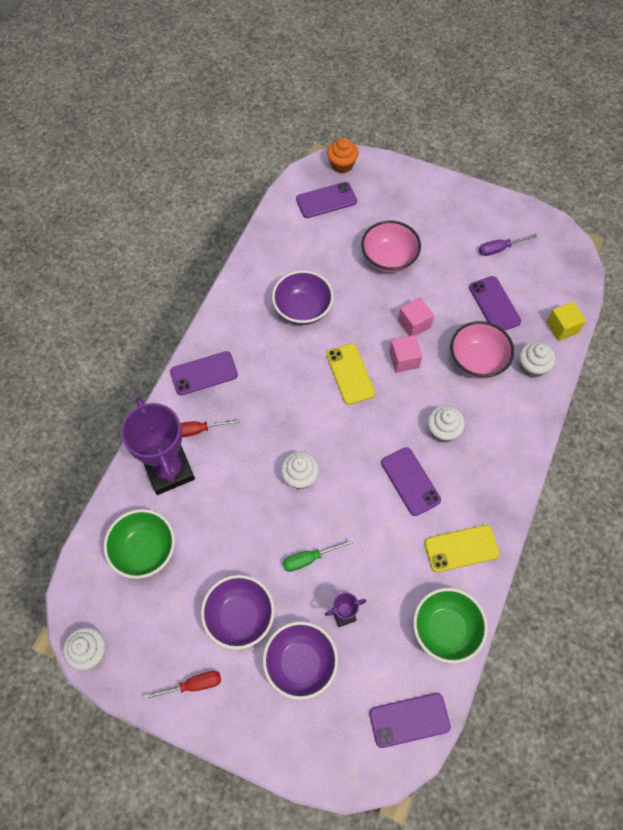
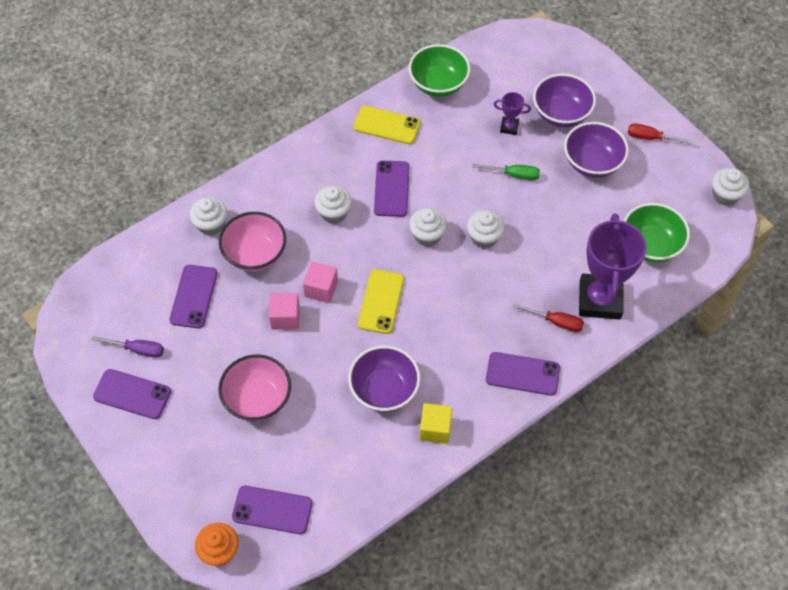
camera: 150 degrees left, 5 degrees down
purple phone [369,693,451,748] -> purple phone moved to [93,369,171,419]
yellow cube [547,302,586,341] -> yellow cube moved to [420,403,453,444]
none -> white cupcake [409,208,447,246]

